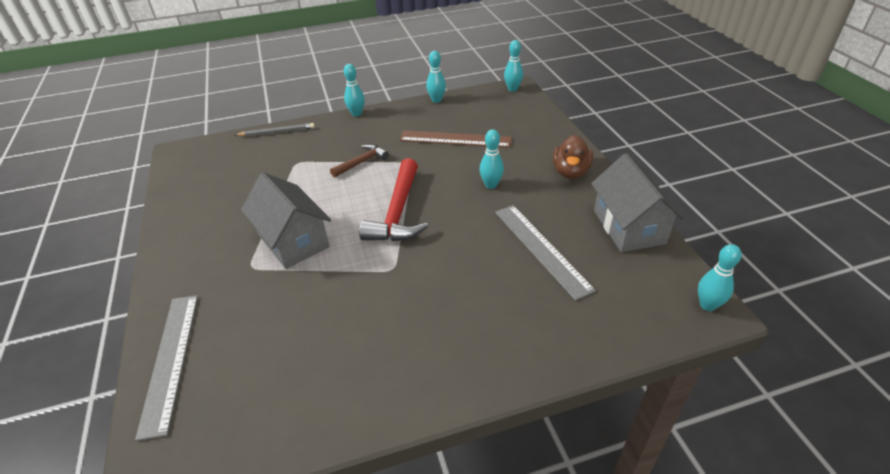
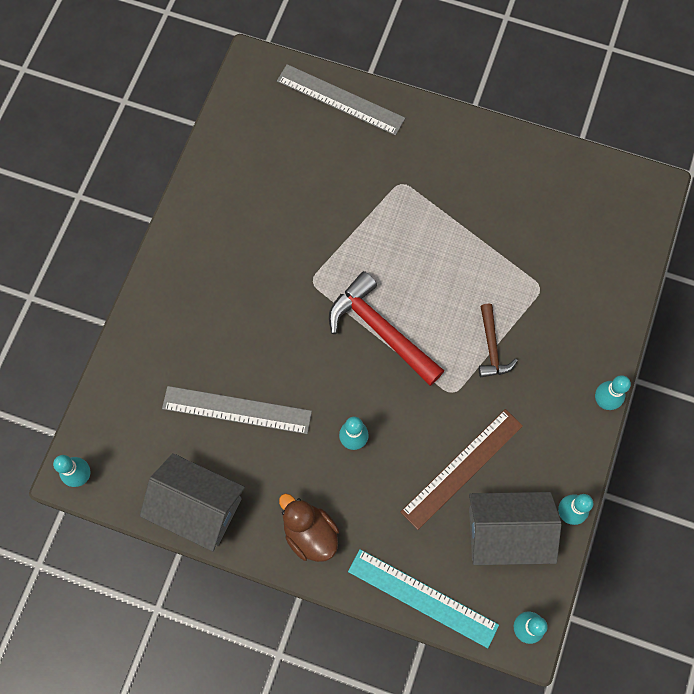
camera: 125 degrees right, 30 degrees up
grey pencil [235,123,315,137] -> none
grey house [241,172,331,269] -> grey house moved to [469,492,562,565]
none -> turquoise ruler [348,549,499,648]

